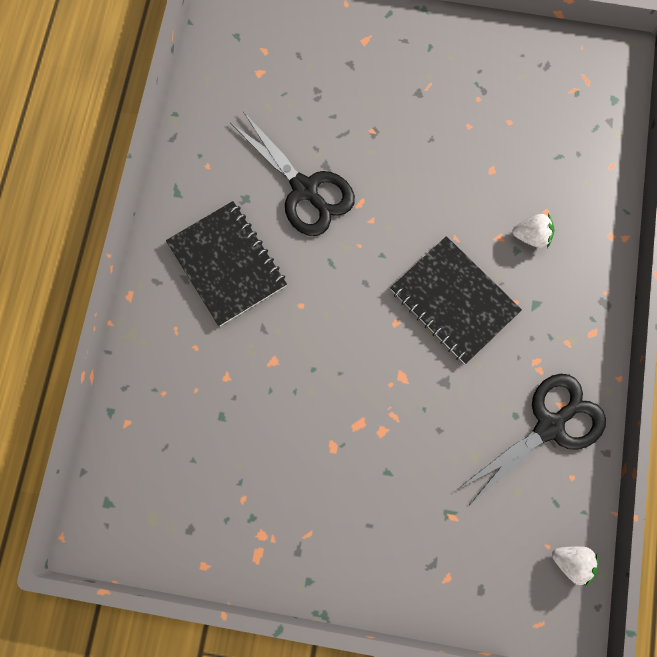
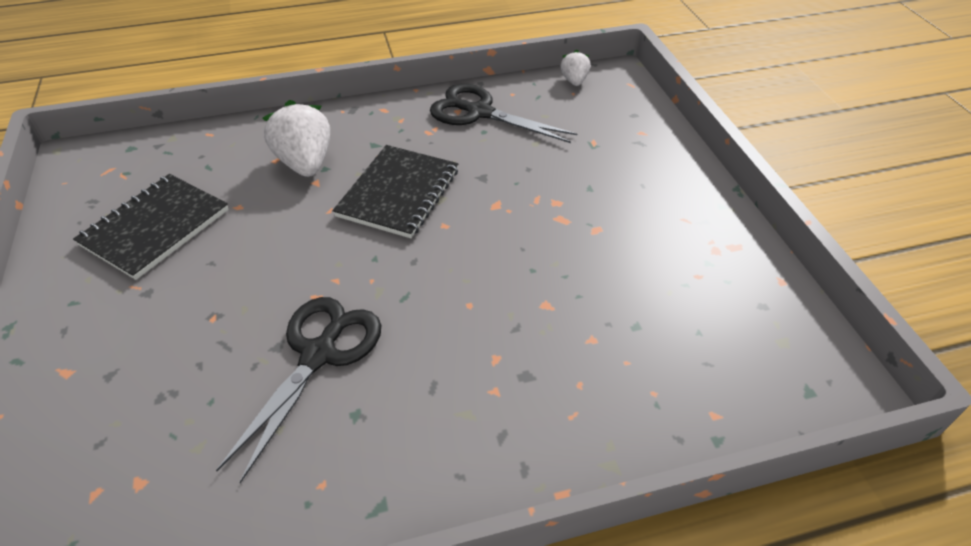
camera: 115 degrees left, 30 degrees down
black notebook [166,201,287,326] -> black notebook moved to [73,174,229,280]
white strawberry [512,213,554,248] -> white strawberry [262,100,330,177], size x1.85

